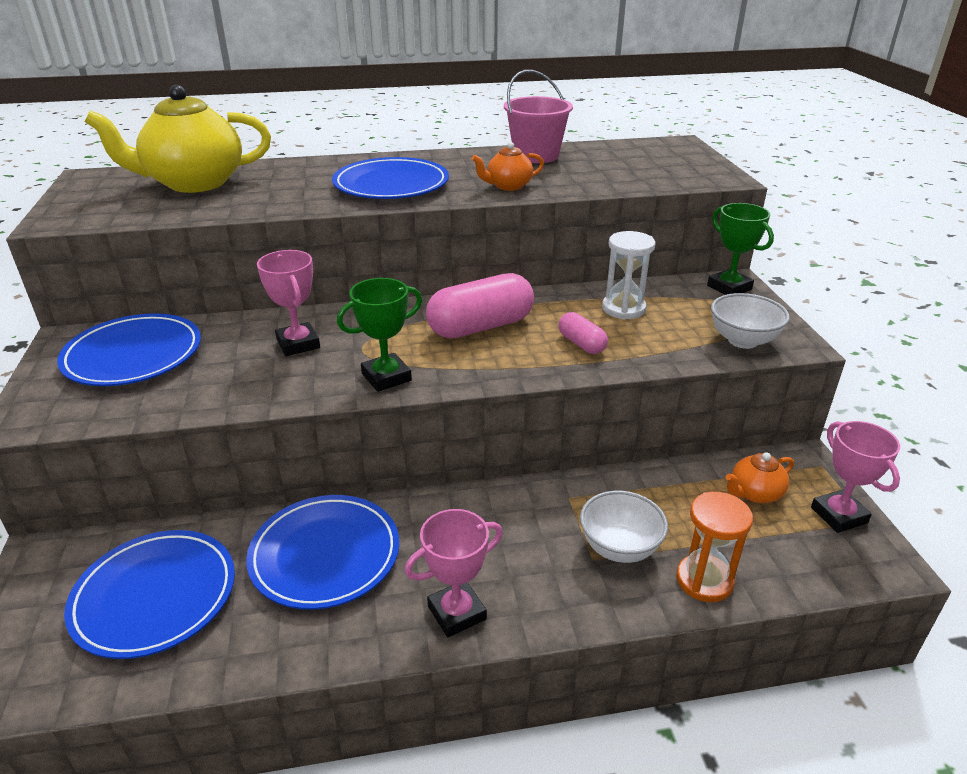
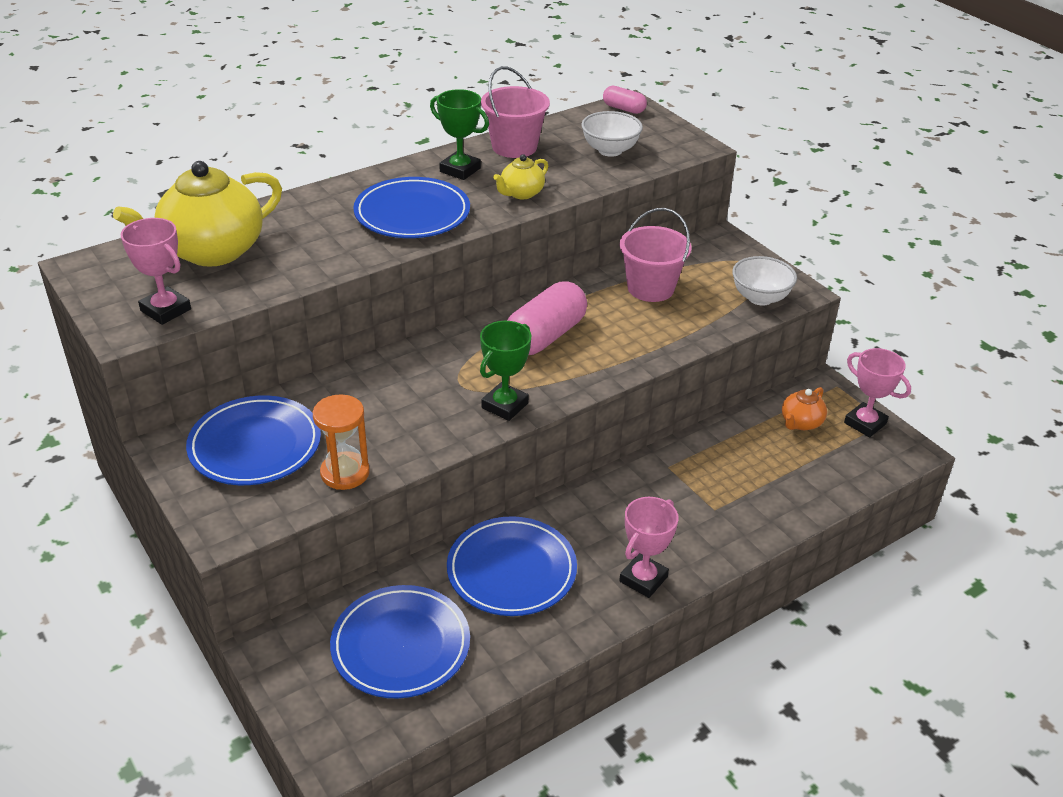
camera: 25 degrees left, 5 degrees up
pink trophy [257,250,320,356] -> pink trophy moved to [121,218,191,325]
orange teapot [472,142,544,191] -> yellow teapot [493,154,548,199]
pink capsule [558,312,608,354] -> pink capsule moved to [603,86,647,114]
white bowl [580,491,668,563] -> white bowl moved to [581,111,643,157]
white hourglass [602,231,656,319] -> pink bucket [620,208,691,302]
orange hourglass [676,492,753,602] -> orange hourglass moved to [313,394,370,490]
green trophy [707,203,774,295] -> green trophy moved to [430,89,489,180]

